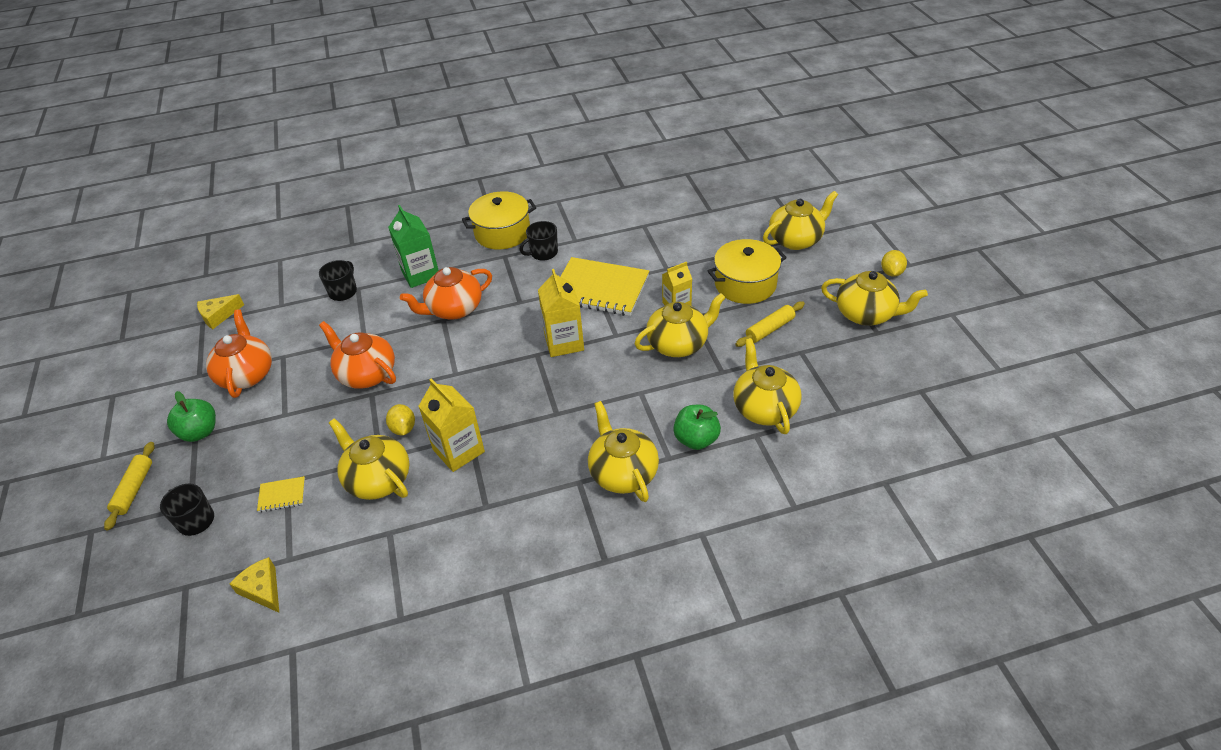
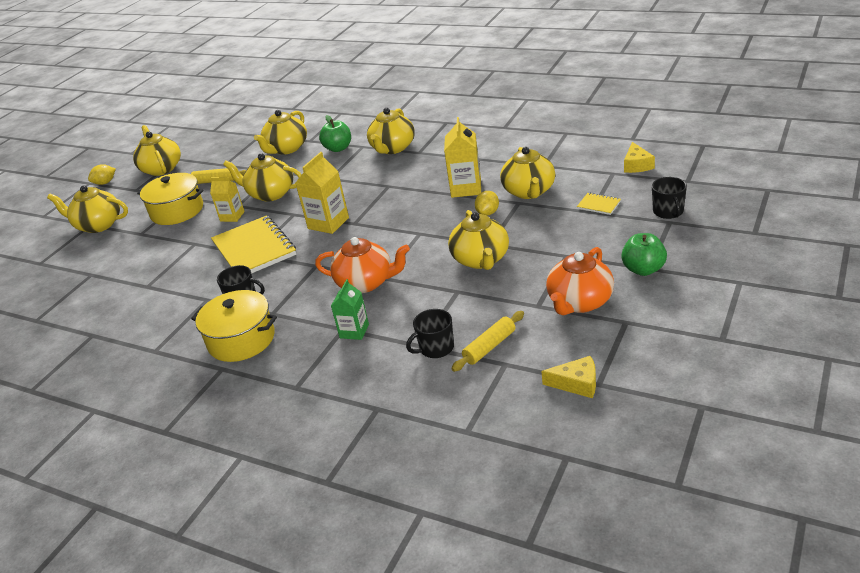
camera: 135 degrees left, 10 degrees down
yellow rolling pin [104,442,154,530] -> yellow rolling pin moved to [451,311,524,372]
orange teapot [319,321,396,389] -> yellow teapot [448,210,509,270]
green carton [388,205,439,288] -> green carton [331,279,369,340], size x0.65

